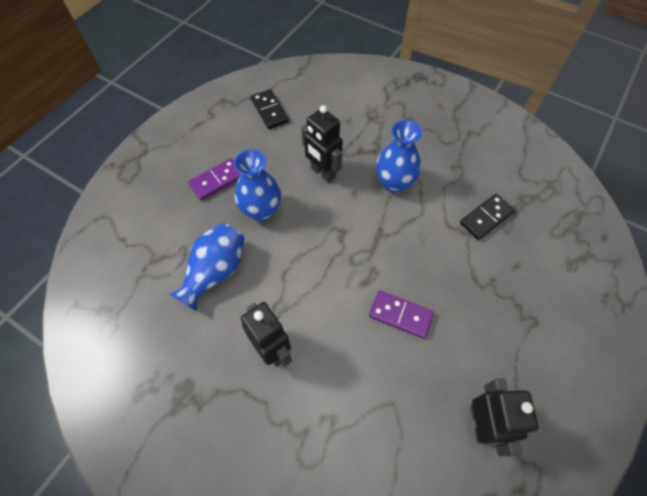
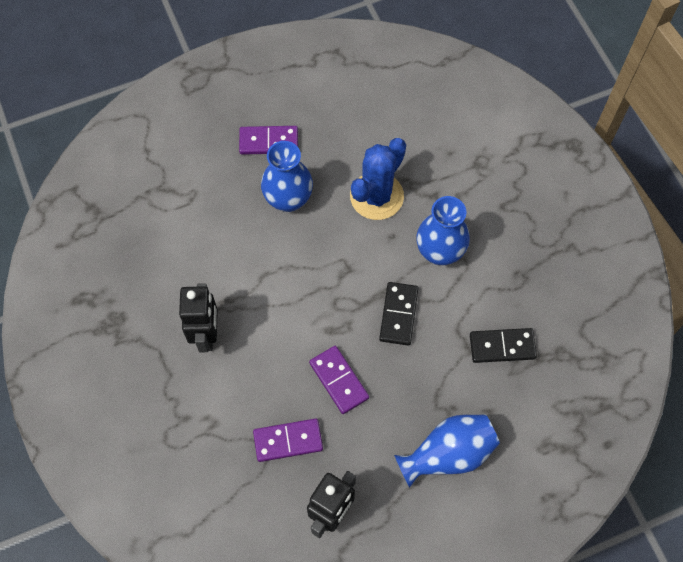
camera: 35 degrees right, 5 degrees up
blue vase [170,223,245,311] -> blue vase moved to [394,414,500,488]
black domino [251,89,289,129] -> black domino moved to [379,282,418,346]
black robot [302,105,343,183] -> blue cactus [350,138,406,220]
none -> purple domino [253,418,323,462]

